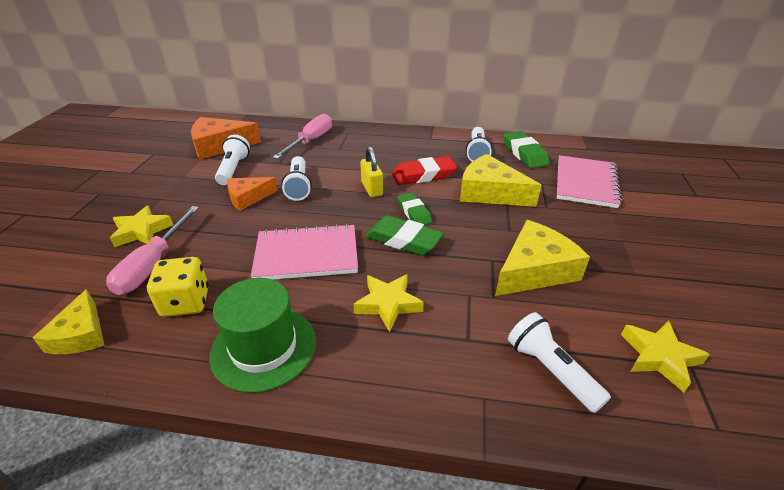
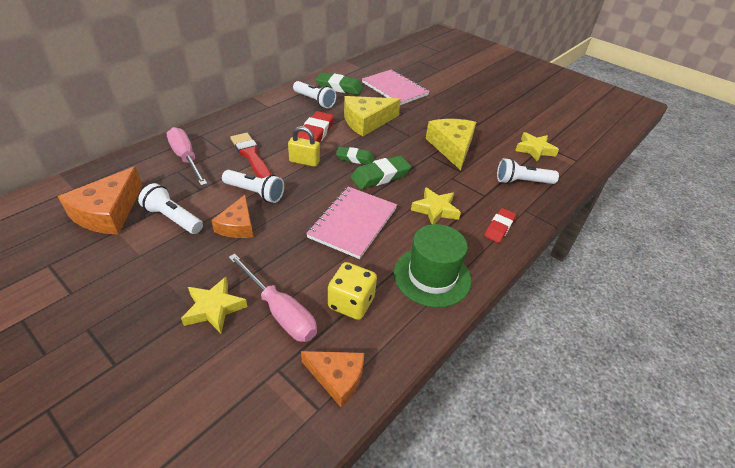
camera: 60 degrees left, 5 degrees up
yellow cheese [33,289,104,354] -> orange cheese [301,351,364,407]
none -> red brush [230,133,271,178]
none -> red eraser [484,208,516,243]

